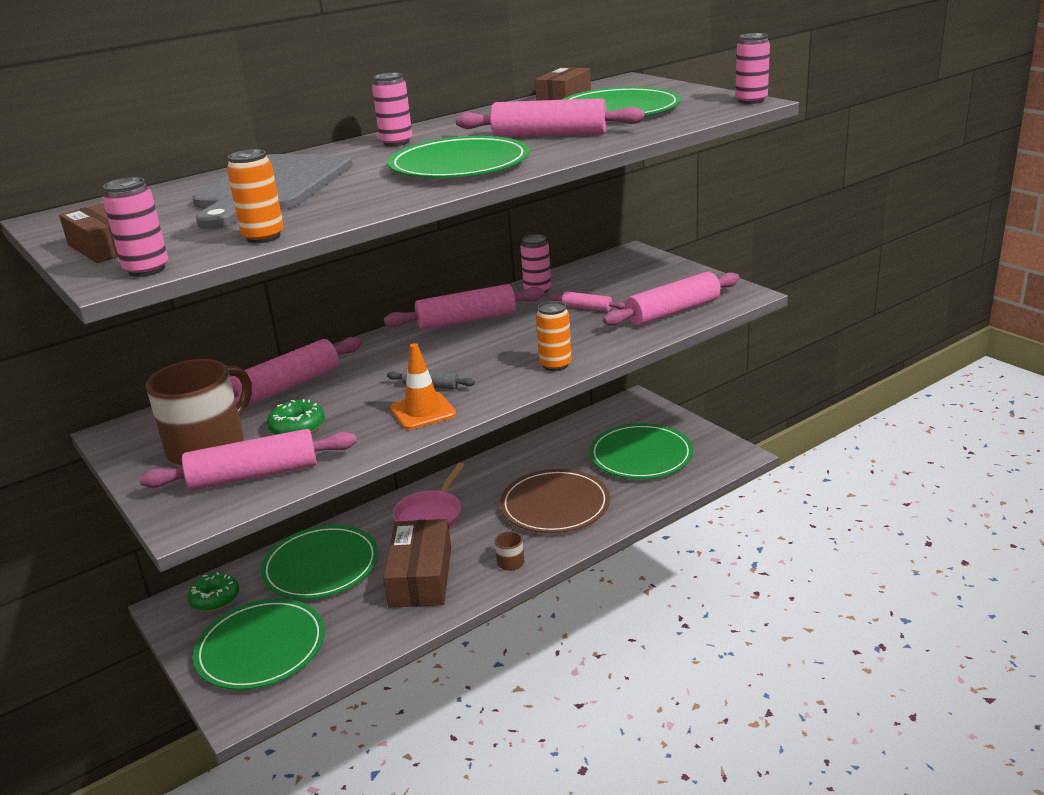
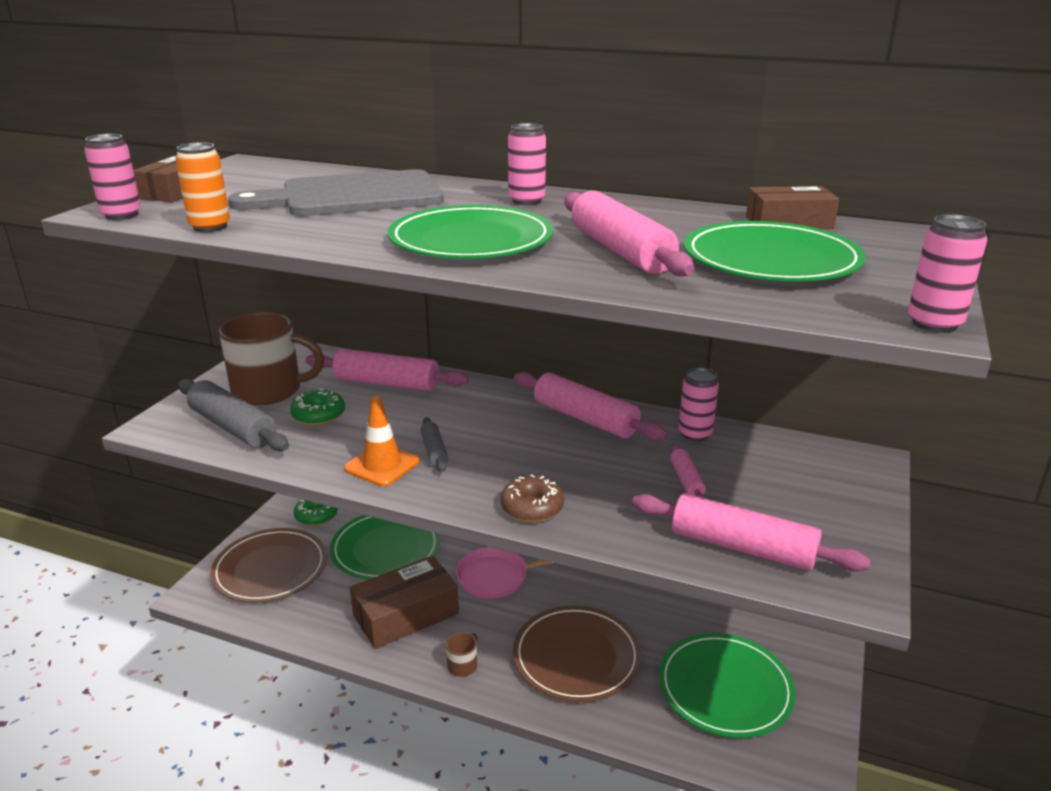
camera: 55 degrees right, 0 degrees up
pink rolling pin [139,429,357,491] -> grey rolling pin [179,379,289,451]
green plate [193,598,325,690] -> brown plate [210,528,327,603]
orange can [536,301,572,371] -> brown donut [501,474,564,523]

